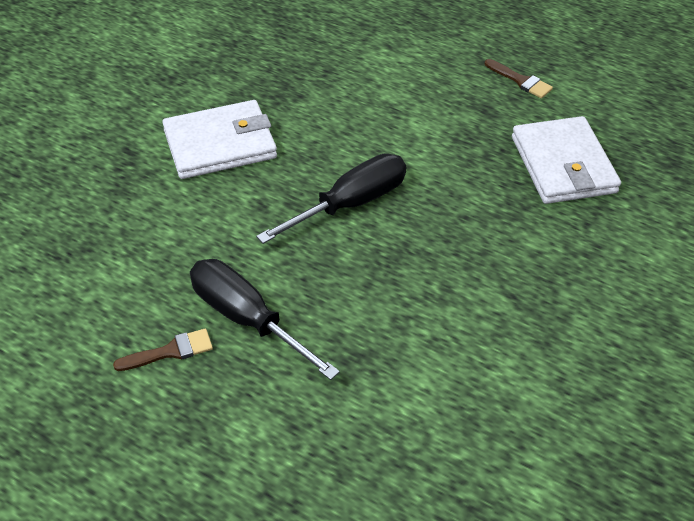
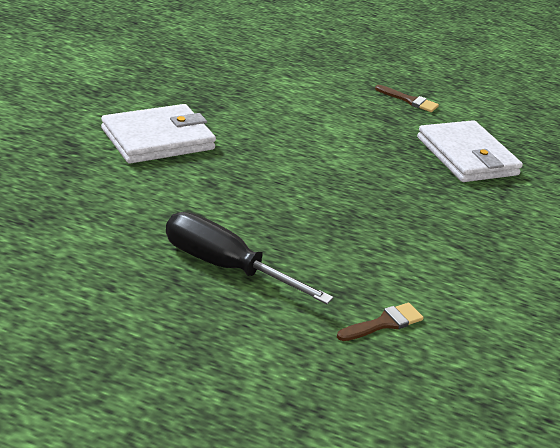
camera: 15 degrees left, 15 degrees down
brown brush [113,328,213,371] -> brown brush moved to [337,303,424,341]
black screwdriver [256,154,406,244] -> none

